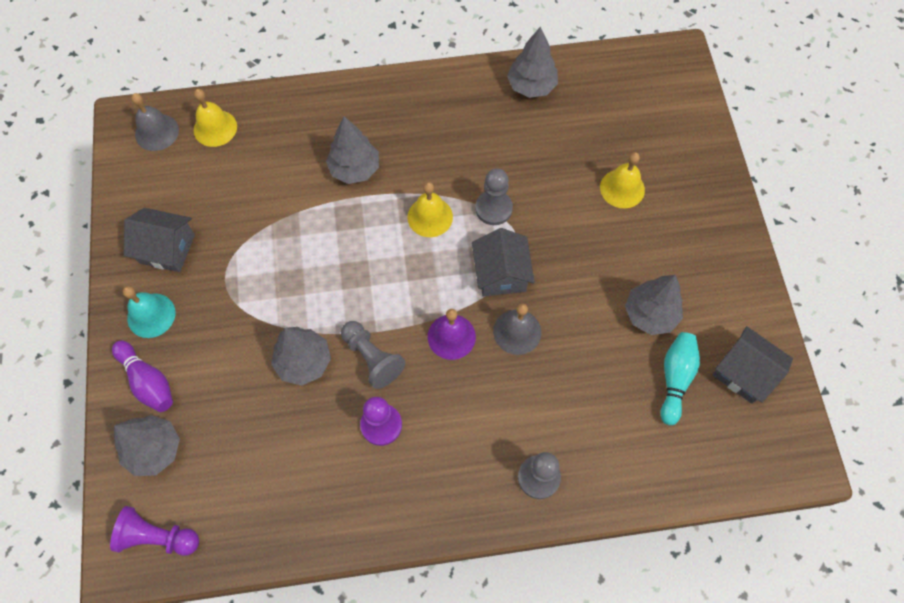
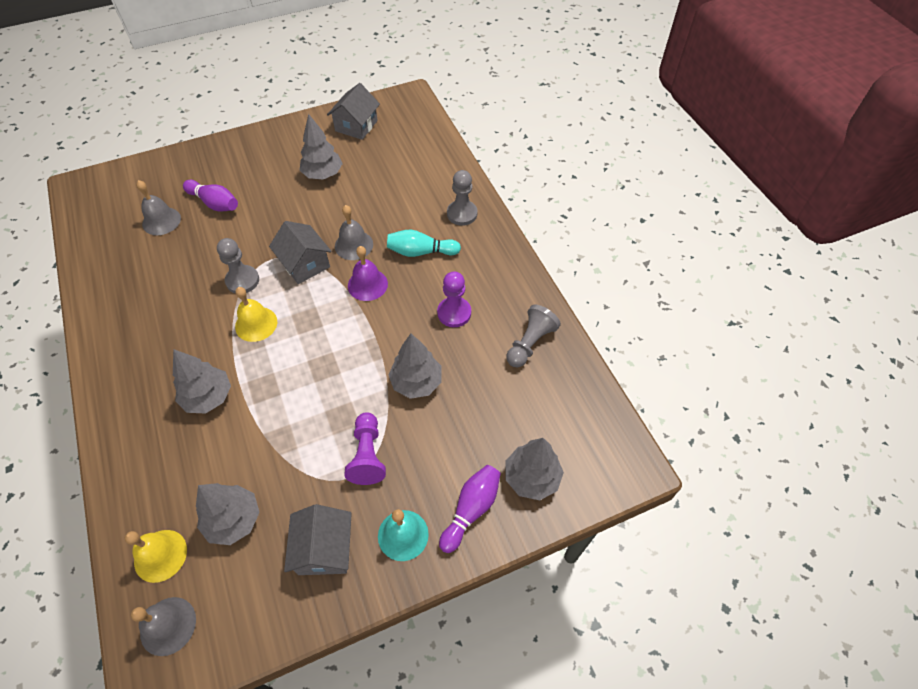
camera: 105 degrees left, 10 degrees down
purple pawn [110,506,199,556] -> purple pawn moved to [344,412,386,485]
grey pawn [341,321,405,389] -> grey pawn moved to [506,304,561,367]
grey house [472,228,535,296] -> grey house turned 75 degrees clockwise [269,221,332,284]
grey tree [507,27,558,98] -> grey tree moved to [196,483,260,545]
yellow bell [600,152,645,208] -> purple bowling pin [183,180,238,211]
turquoise bowling pin [660,332,700,425] -> turquoise bowling pin moved to [387,230,461,257]
none -> grey bell [136,180,181,235]

